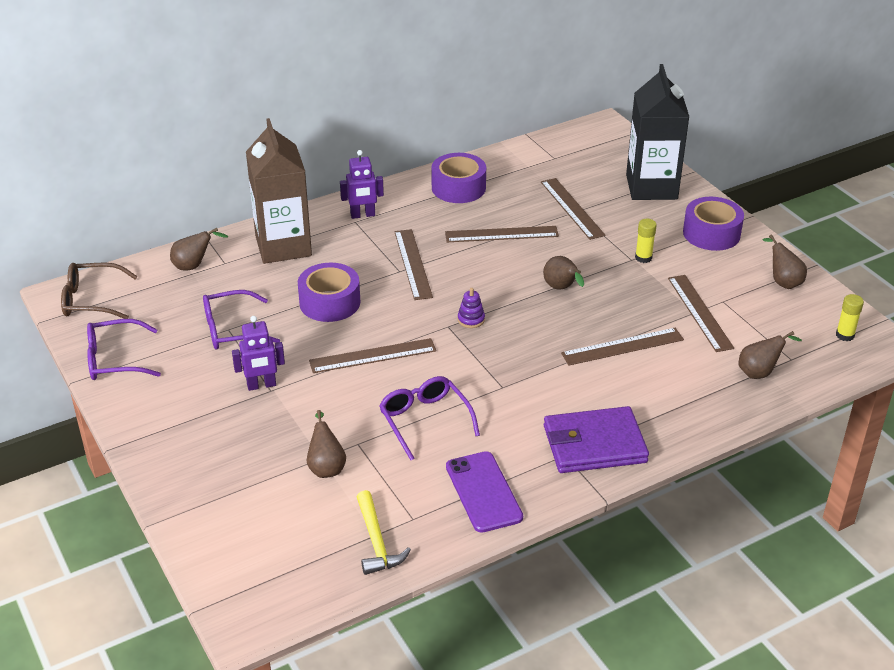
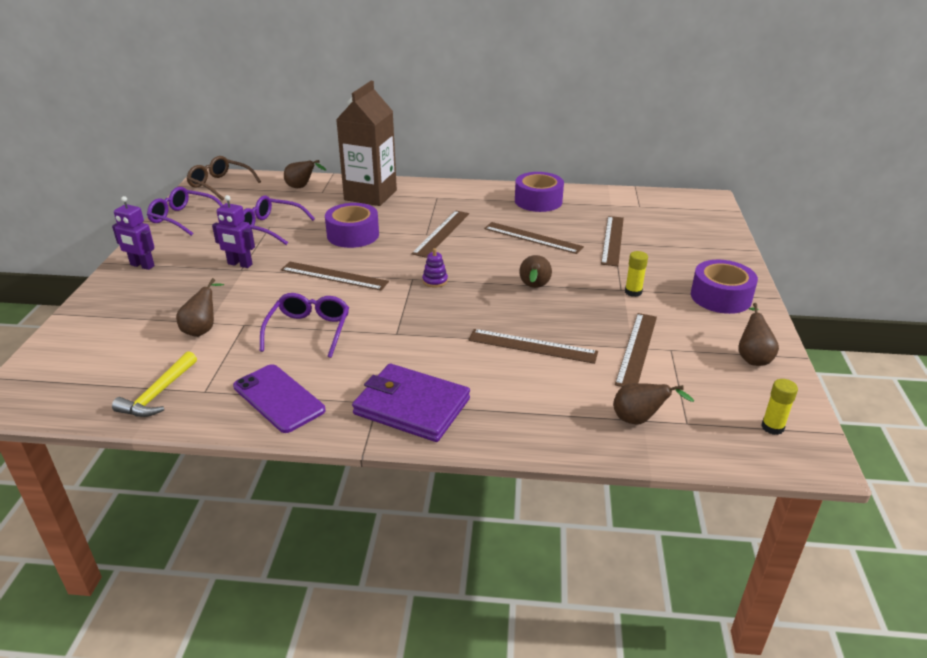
camera: 35 degrees right, 5 degrees down
purple robot [340,150,384,219] -> purple robot moved to [112,196,155,270]
purple phone [446,451,523,533] -> purple phone turned 60 degrees counterclockwise [233,364,325,433]
black carton [626,64,689,200] -> none

